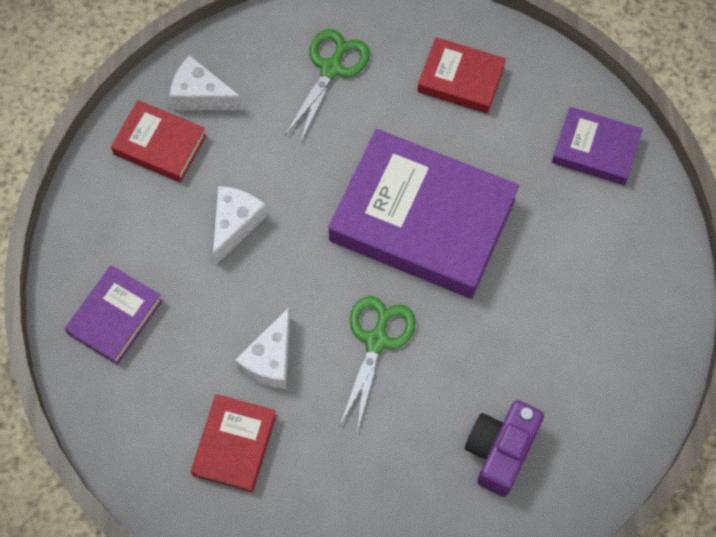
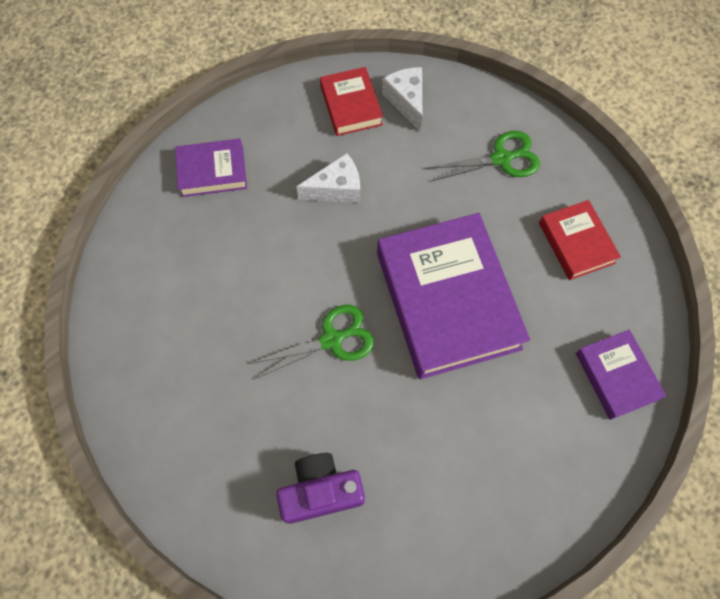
camera: 50 degrees right, 0 degrees up
red book [191,394,277,493] -> none
white cheese [235,307,290,389] -> none

